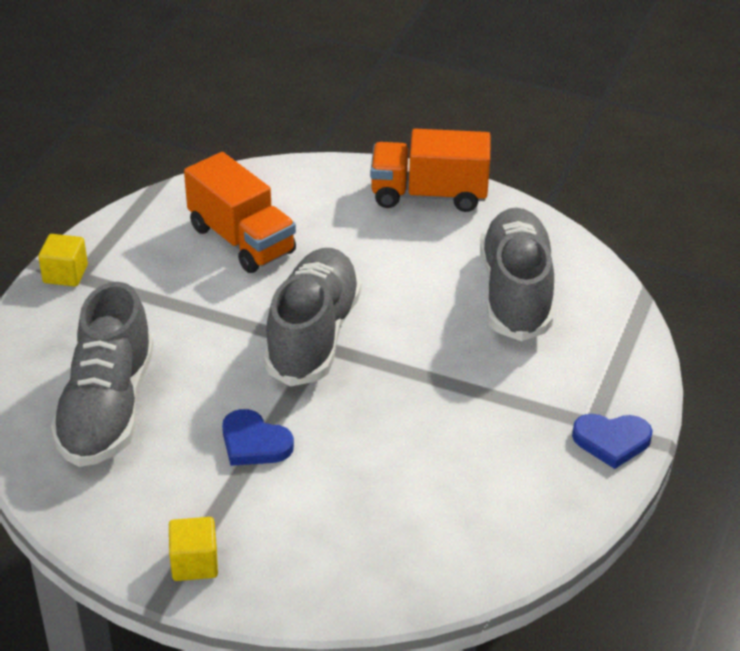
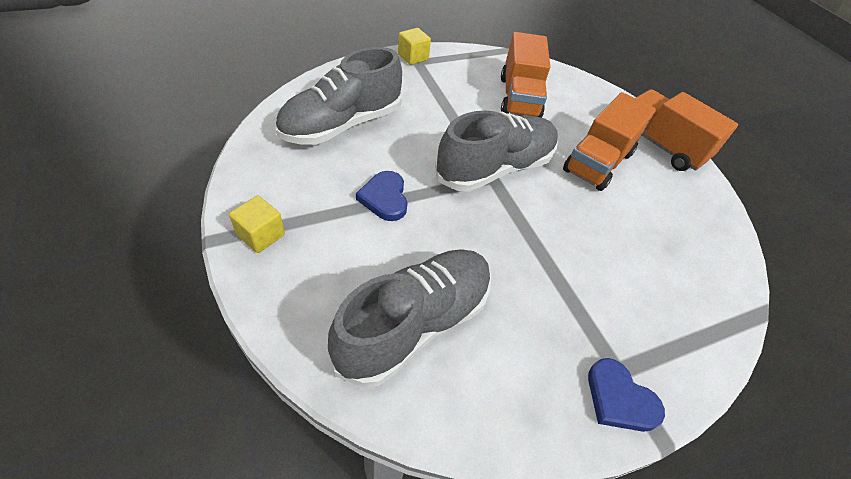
camera: 40 degrees right, 10 degrees up
grey shoe [480,208,554,341] -> grey shoe moved to [328,249,491,387]
none -> orange truck [563,92,656,191]

